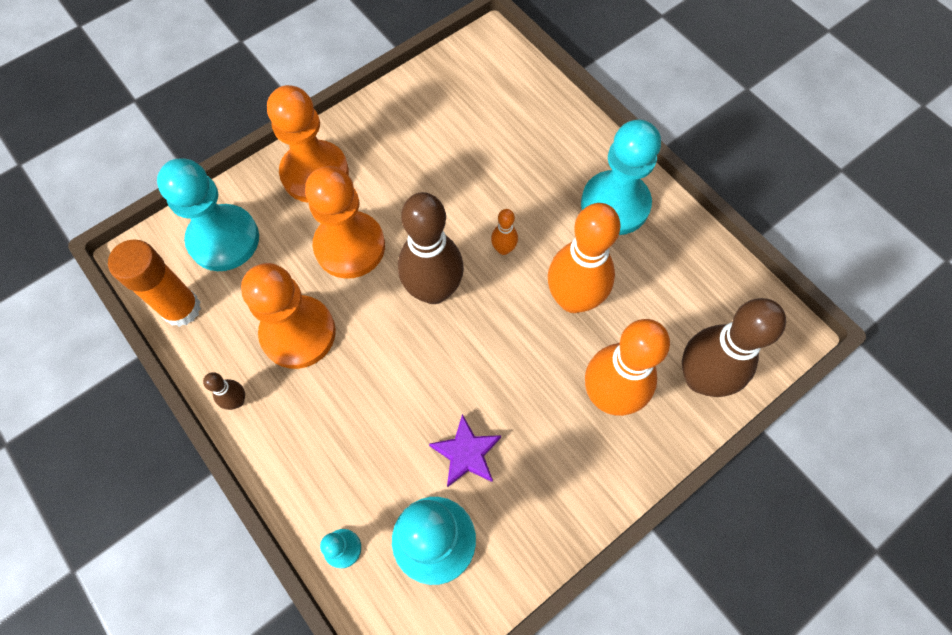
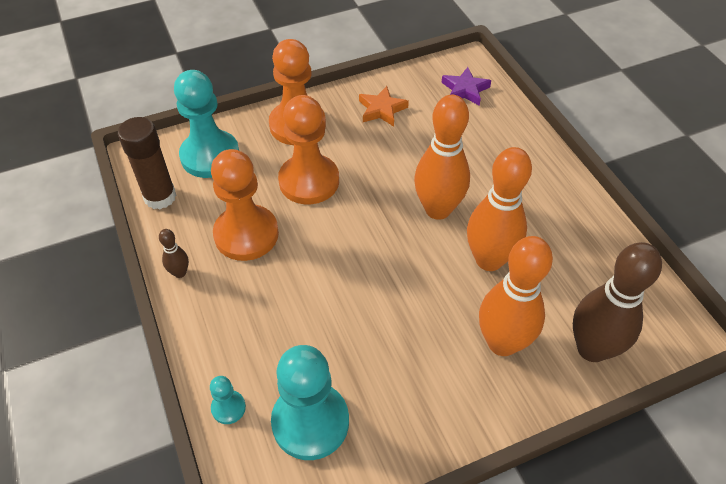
camera: 15 degrees right, 15 degrees down
orange glue stick [108,239,201,327] -> brown glue stick [118,117,176,209]
brown bowling pin [398,192,464,304] -> none
purple star [429,414,501,487] -> purple star moved to [441,67,491,106]
orange bowling pin [491,209,518,255] -> orange bowling pin [414,95,470,220], size x2.28
turquoise pawn [581,120,661,235] -> none
none -> orange star [359,86,409,126]

